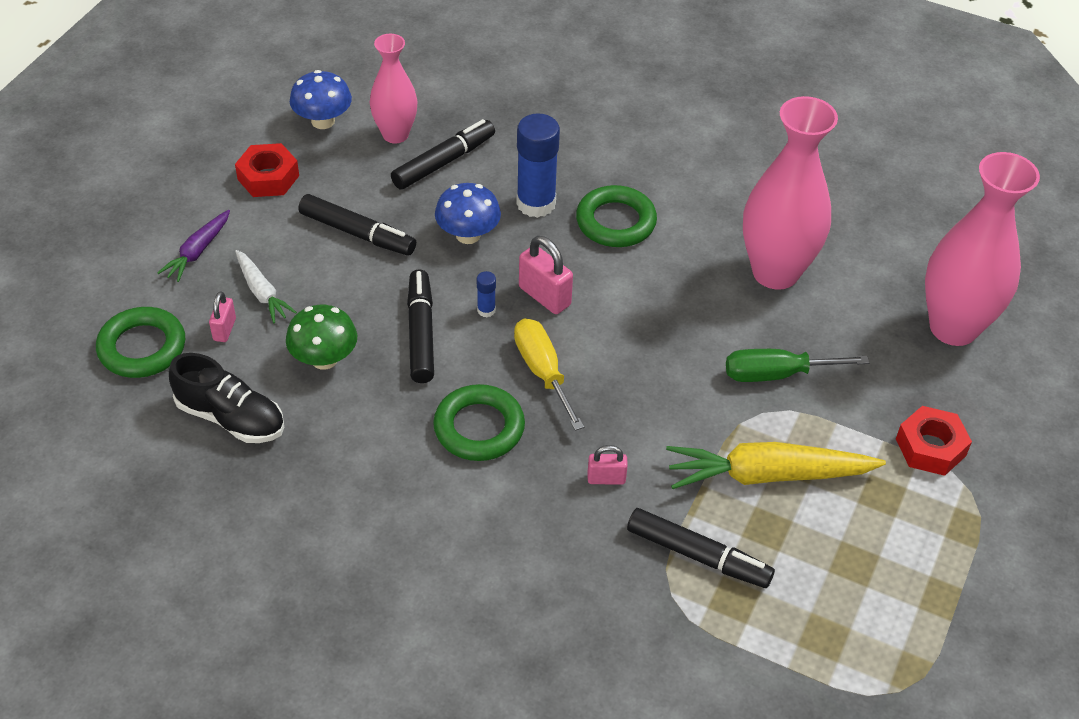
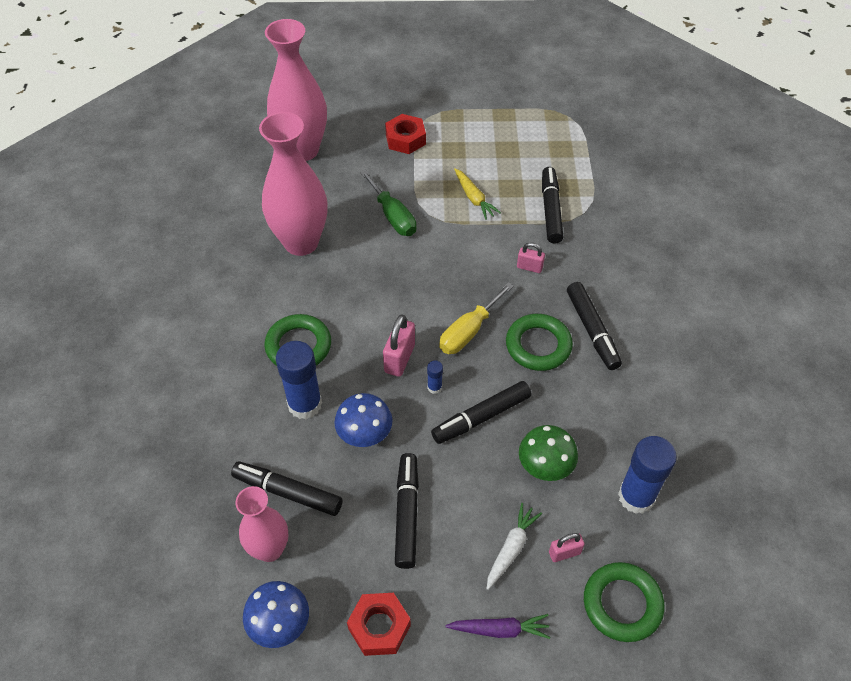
camera: 115 degrees left, 5 degrees up
black shoe [169,353,284,443] -> blue glue stick [618,436,677,514]
pink padlock [587,445,628,485] -> pink padlock turned 45 degrees counterclockwise [517,242,545,273]
yellow carrot [666,442,886,489] -> yellow carrot [454,168,501,220], size x0.55
none -> black marker [567,282,622,370]

